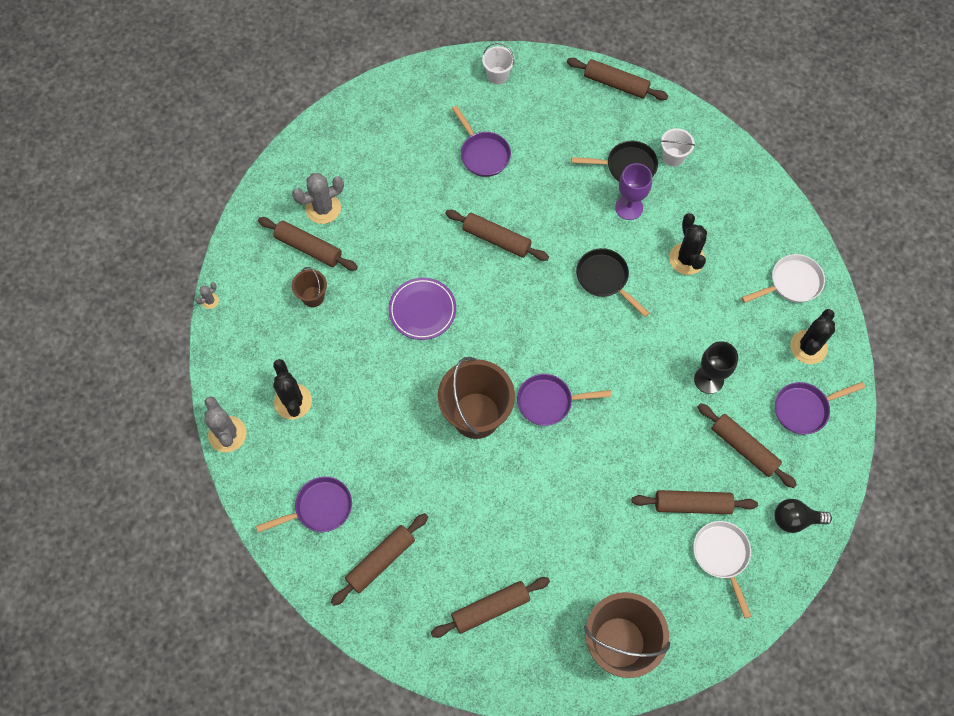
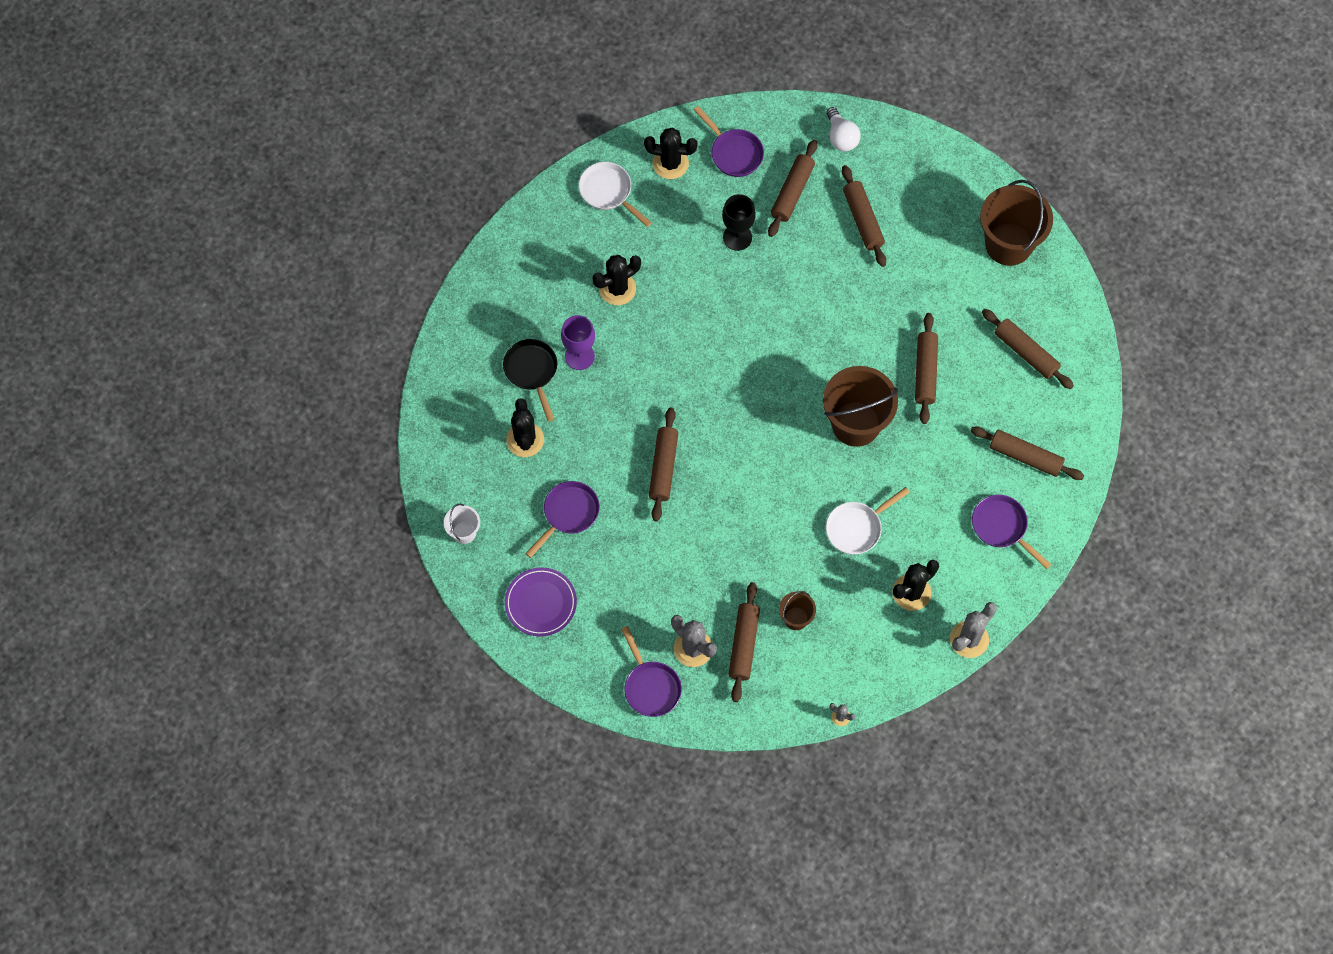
camera: 110 degrees left, 0 degrees up
purple plate [389,278,456,340] -> purple plate moved to [505,568,577,636]
purple pan [517,374,612,426] -> purple pan moved to [621,626,682,717]
brown rolling pin [567,58,668,100] -> brown rolling pin moved to [915,313,938,424]
black pan [576,248,650,317] -> none
white bucket [660,128,695,167] -> none
white pan [693,521,752,619] -> white pan moved to [826,487,910,555]
black light bulb [774,499,832,533] -> white light bulb [826,107,861,151]
none -> black cactus [506,398,544,457]

